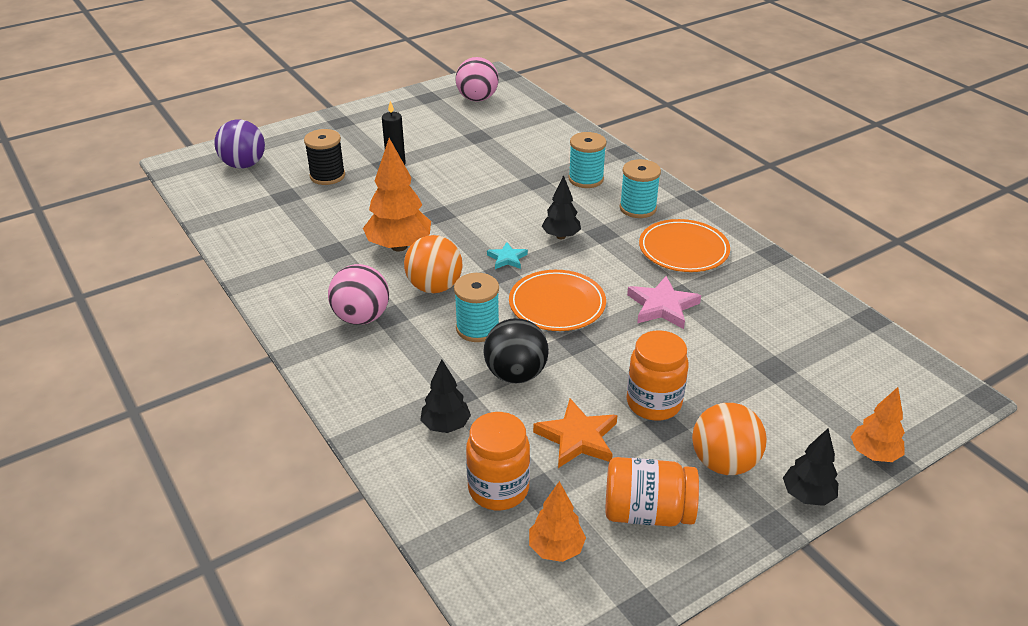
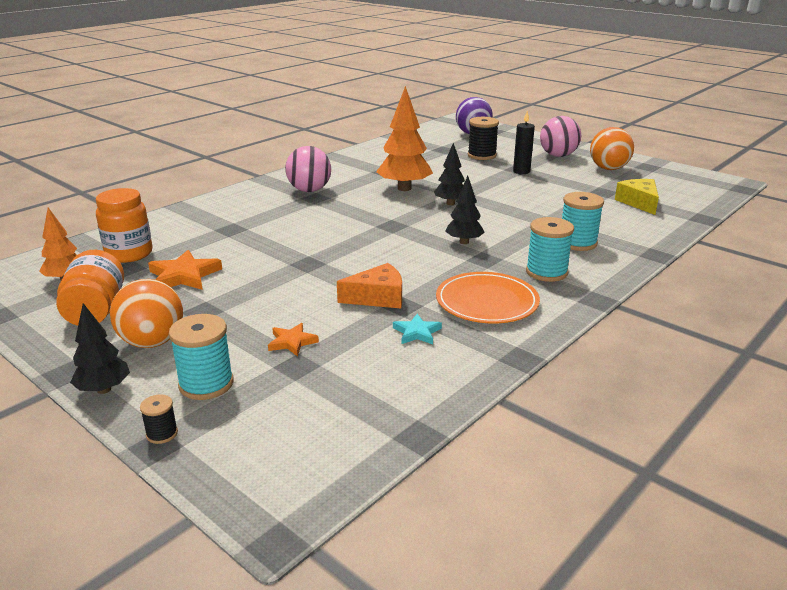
camera: 75 degrees right, 10 degrees down
orange ball [404,235,463,293] -> orange ball moved to [590,127,634,170]
black tree [420,359,471,433] -> black tree moved to [434,143,465,205]
turquoise spool [454,273,499,342] -> turquoise spool moved to [169,314,234,400]
pink ball [456,57,499,101] -> pink ball moved to [540,116,581,157]
black ball [483,318,549,383] -> none
turquoise star [487,242,528,269] -> turquoise star moved to [393,314,442,344]
orange plate [509,270,606,331] -> none
orange jar [626,330,689,421] -> none
pink star [627,276,701,329] -> orange cheese [337,263,402,308]
orange tree [851,387,905,462] -> black spool [140,394,178,444]
none -> orange star [268,323,319,357]
none -> yellow cheese [615,179,659,215]

